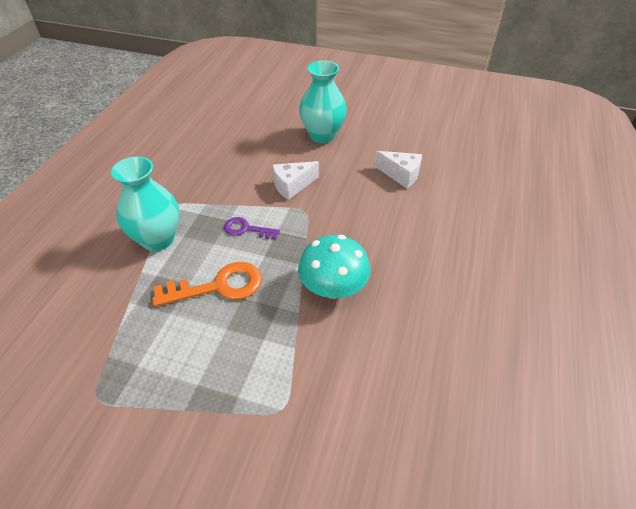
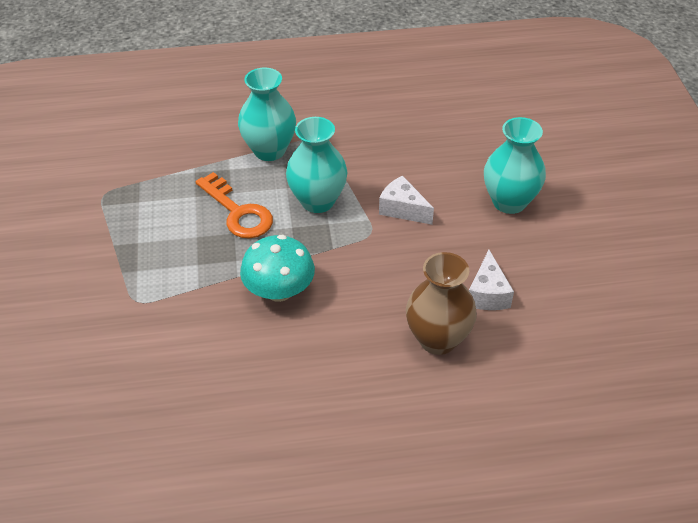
camera: 65 degrees right, 0 degrees up
purple key [224,217,280,239] -> turquoise vase [286,117,348,213]
none -> brown vase [406,252,477,355]

